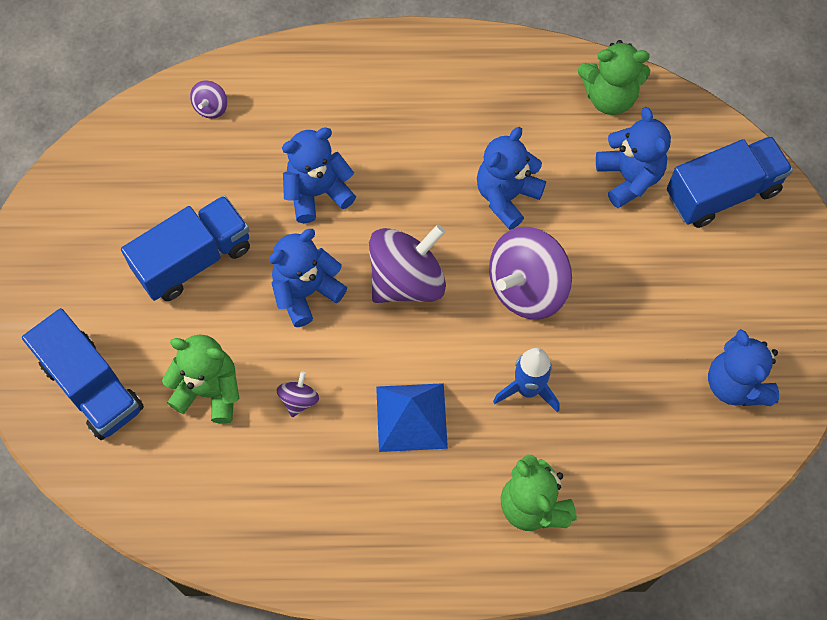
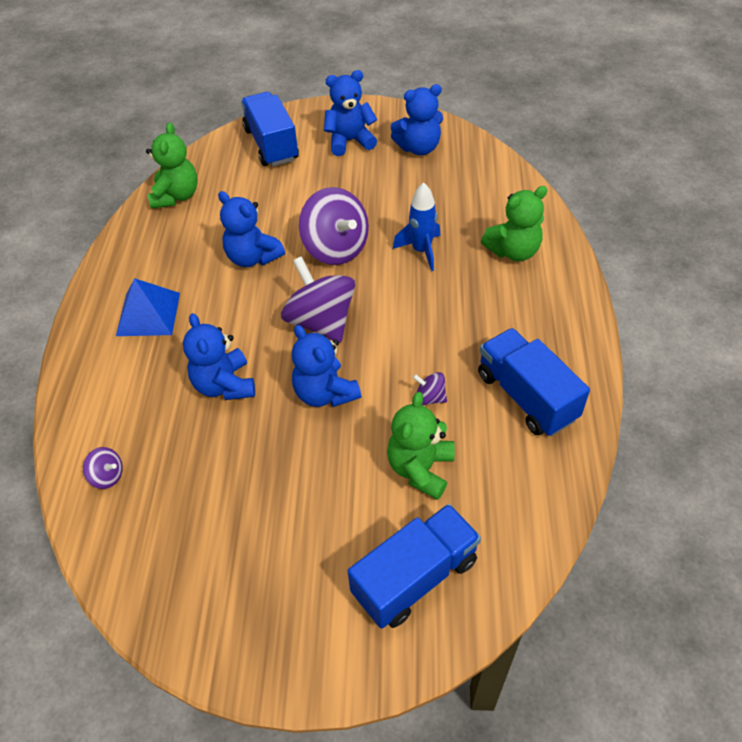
camera: 85 degrees left, 15 degrees down
blue truck [121,195,250,301] -> blue truck moved to [478,328,590,436]
blue pyramid [376,383,448,452] -> blue pyramid moved to [116,278,180,336]
blue teddy bear [596,107,671,208] -> blue teddy bear moved to [324,70,377,156]

